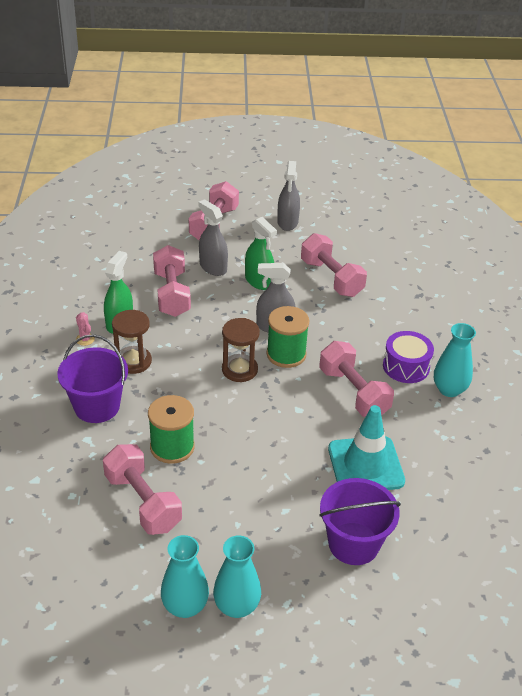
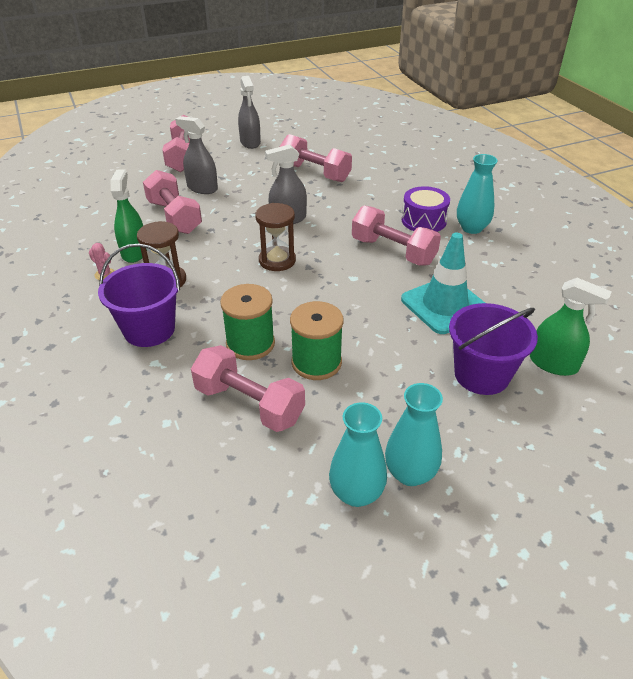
camera: 20 degrees left, 0 degrees up
green spray bottle [245,217,277,290] -> green spray bottle moved to [530,278,612,376]
green spool [266,306,310,368] -> green spool moved to [290,301,344,380]

